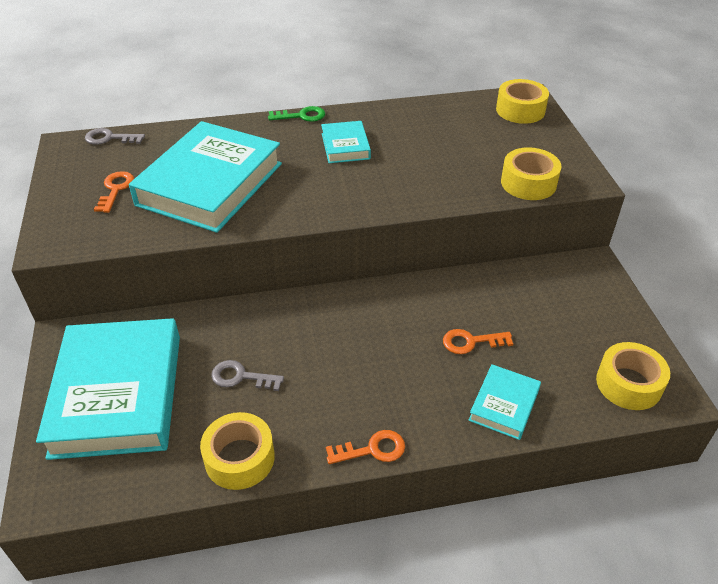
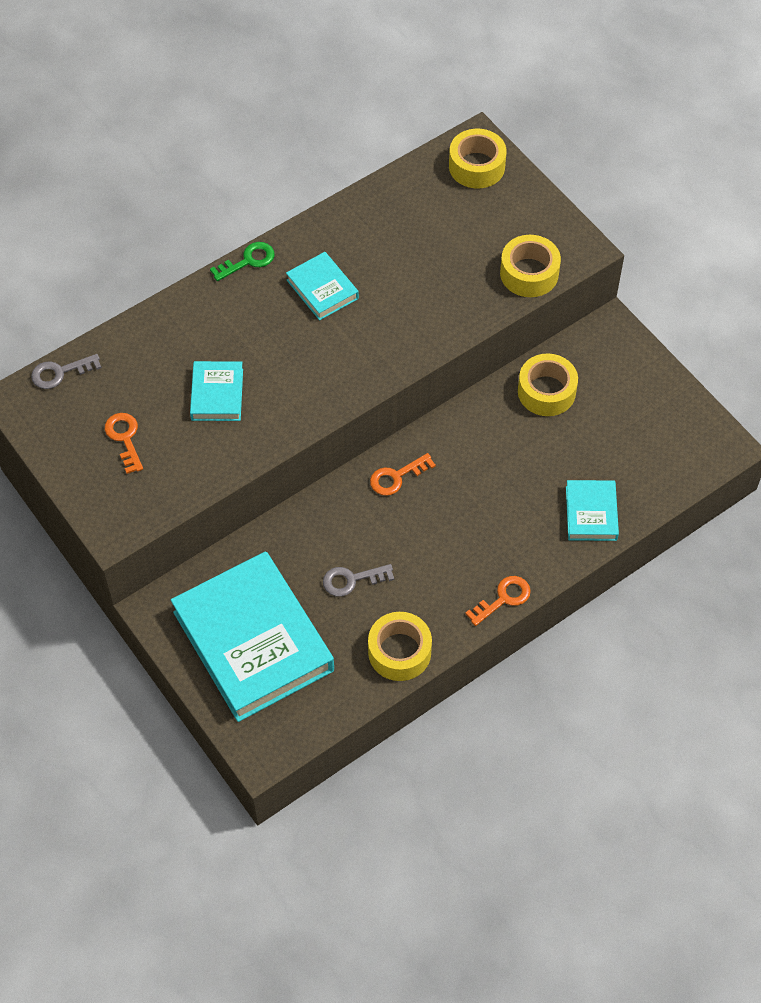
camera: 25 degrees left, 15 degrees up
turquoise book [129,121,282,233] -> turquoise book [190,361,243,421], size x0.46
orange key [443,329,513,354] -> orange key moved to [370,453,436,496]
yellow tape [596,342,670,410] -> yellow tape moved to [518,353,578,416]

